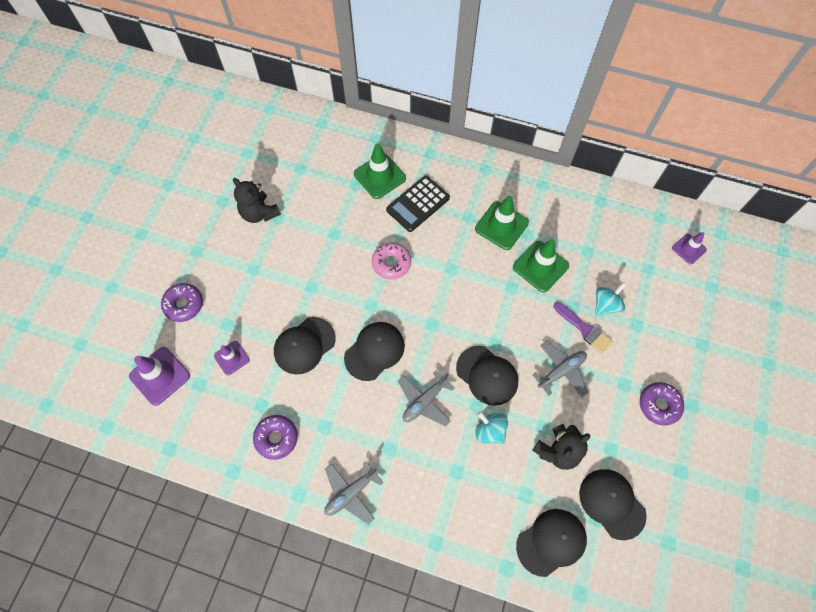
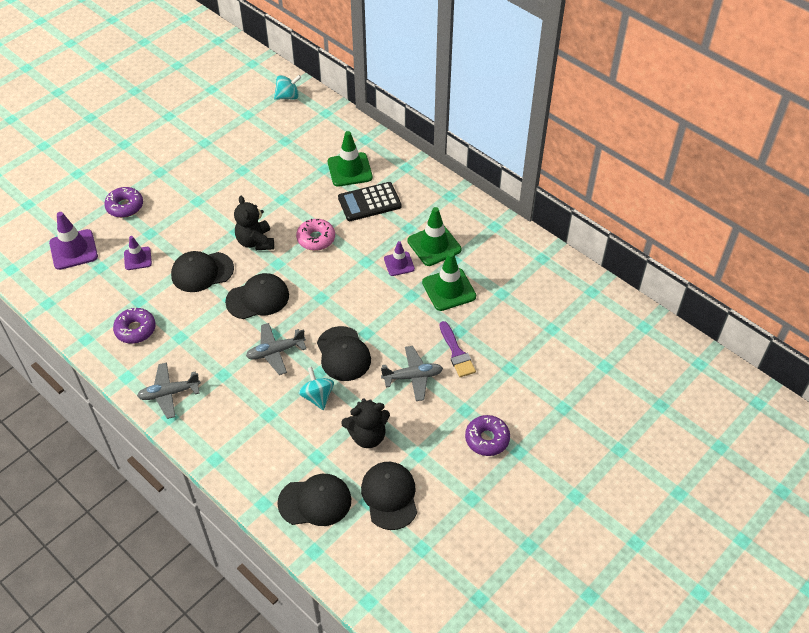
camera: 25 degrees right, 15 degrees down
black teddy bear [233,178,281,223] -> black teddy bear moved to [234,196,274,250]
turquoise spinning top [595,283,626,316] -> turquoise spinning top moved to [274,75,301,100]
purple traffic cone [672,232,707,264] -> purple traffic cone moved to [384,241,415,276]

